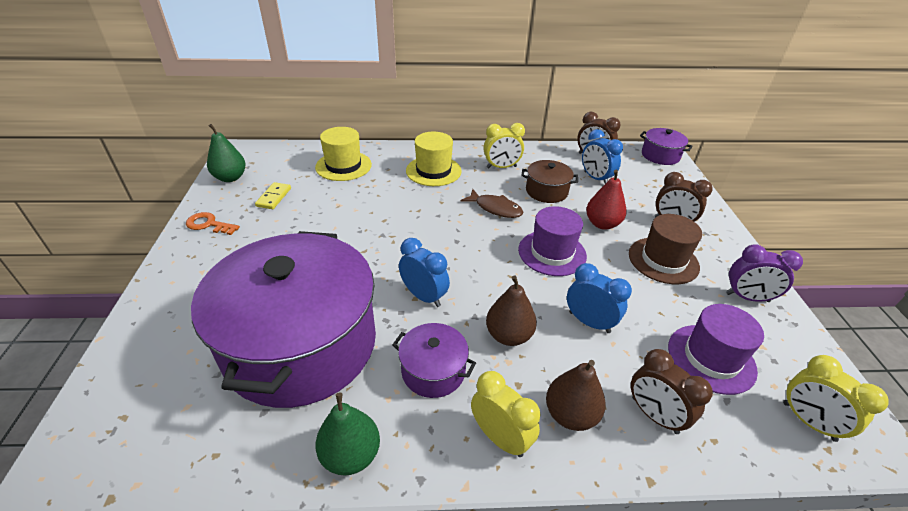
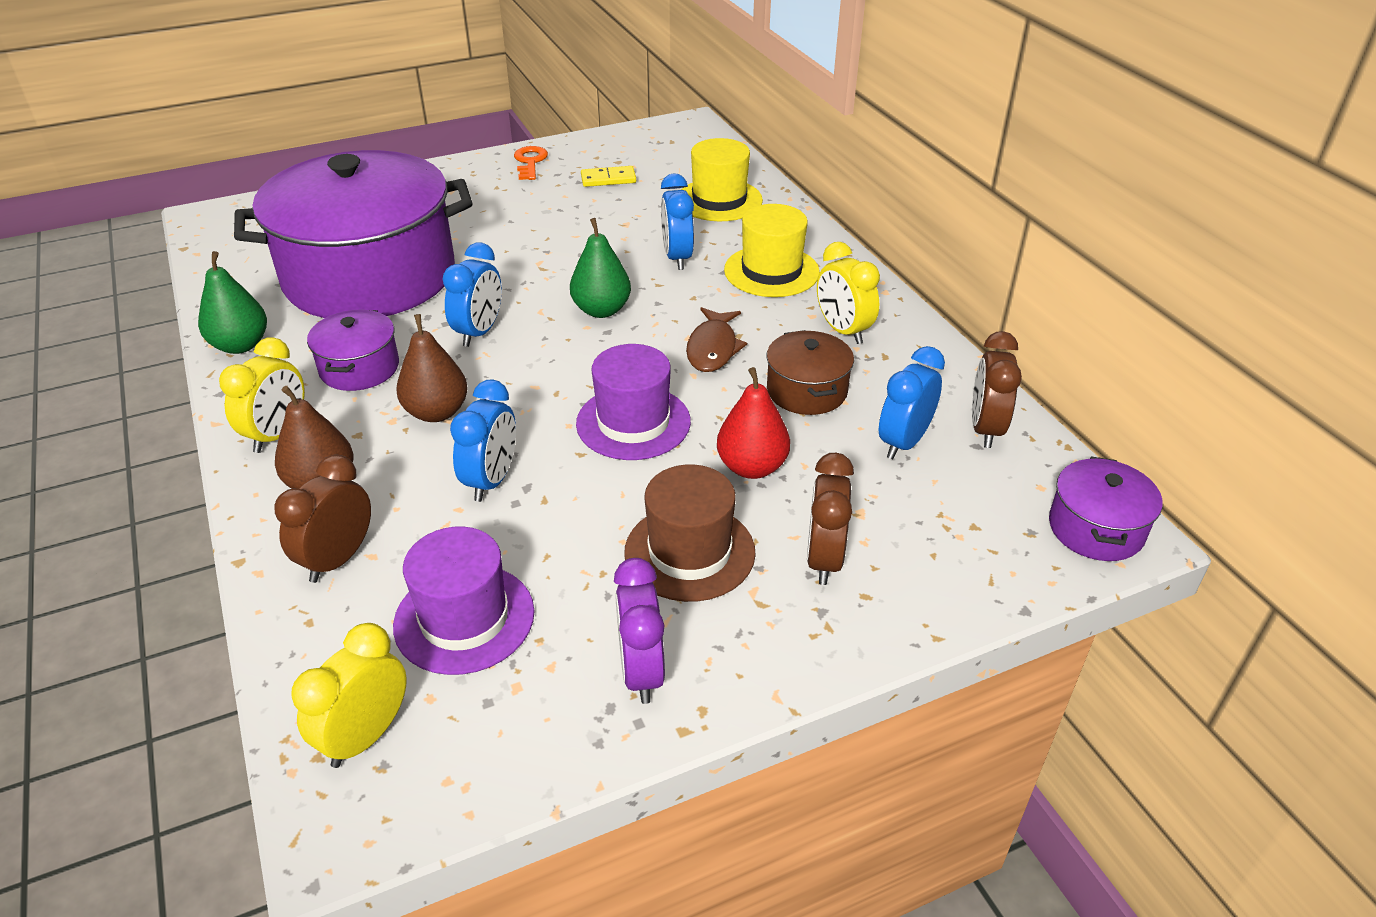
camera: 70 degrees right, 0 degrees up
green pear [207,124,246,182] -> green pear moved to [570,218,631,318]
none -> blue clock [661,173,694,270]

